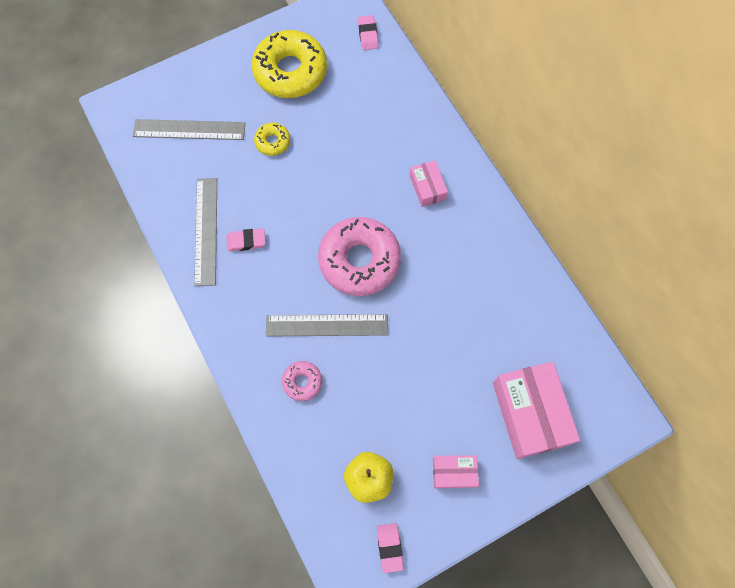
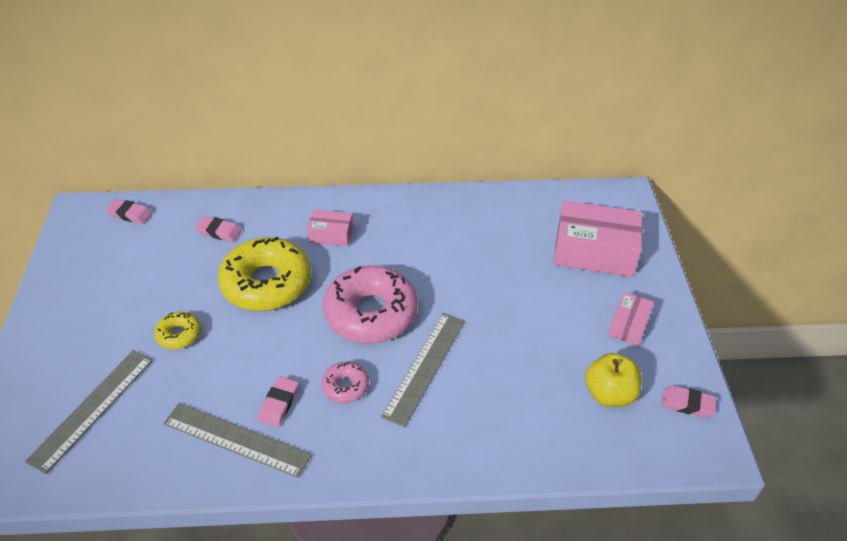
camera: 65 degrees left, 25 degrees down
yellow donut [252,30,327,98] -> yellow donut moved to [218,237,311,311]
pink donut [282,361,322,401] -> pink donut moved to [321,362,369,403]
none -> pink eraser [195,216,241,242]

